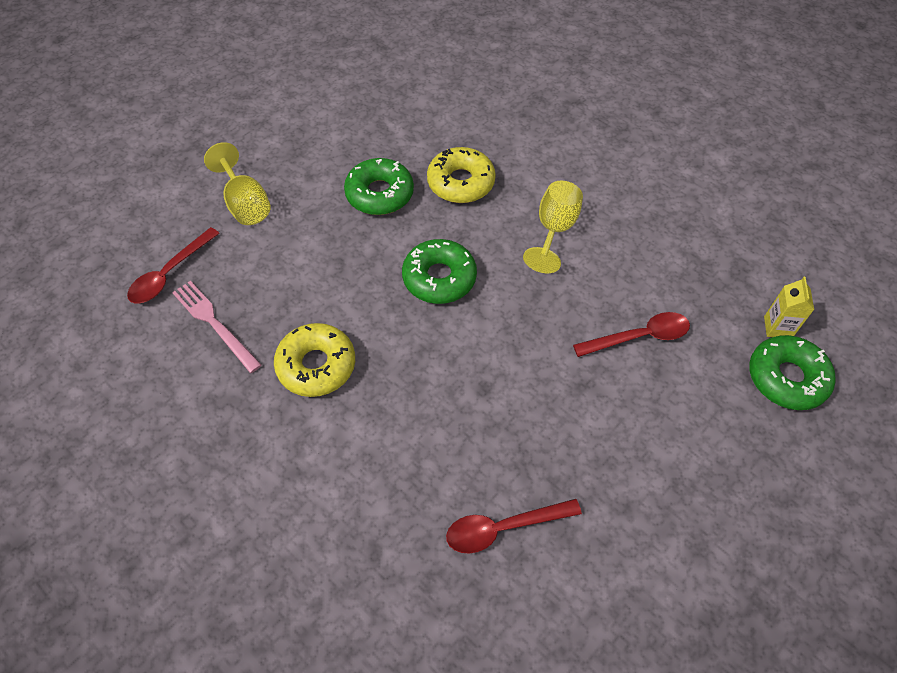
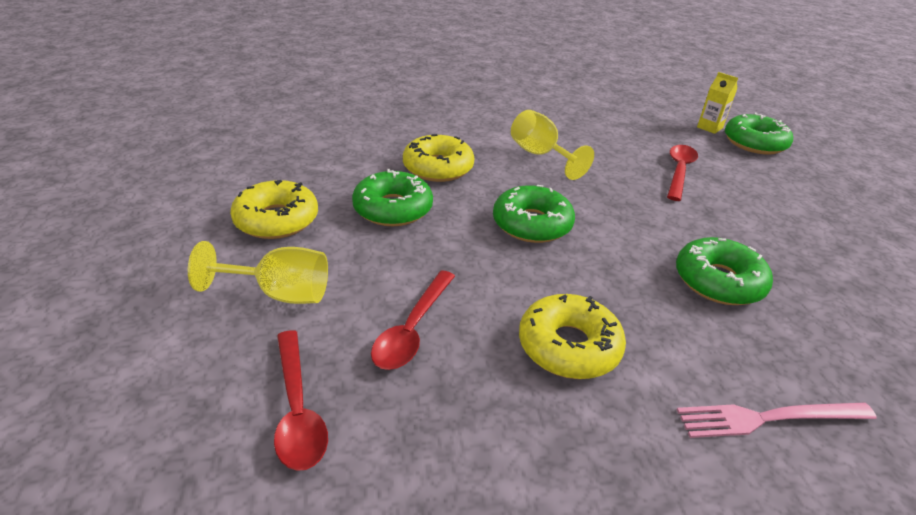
camera: 55 degrees left, 20 degrees down
pink fork [172,281,262,373] -> pink fork moved to [677,403,877,438]
red spoon [446,499,582,554] -> red spoon moved to [371,270,455,370]
none -> yellow donut [230,180,318,239]
none -> green donut [676,237,773,305]

